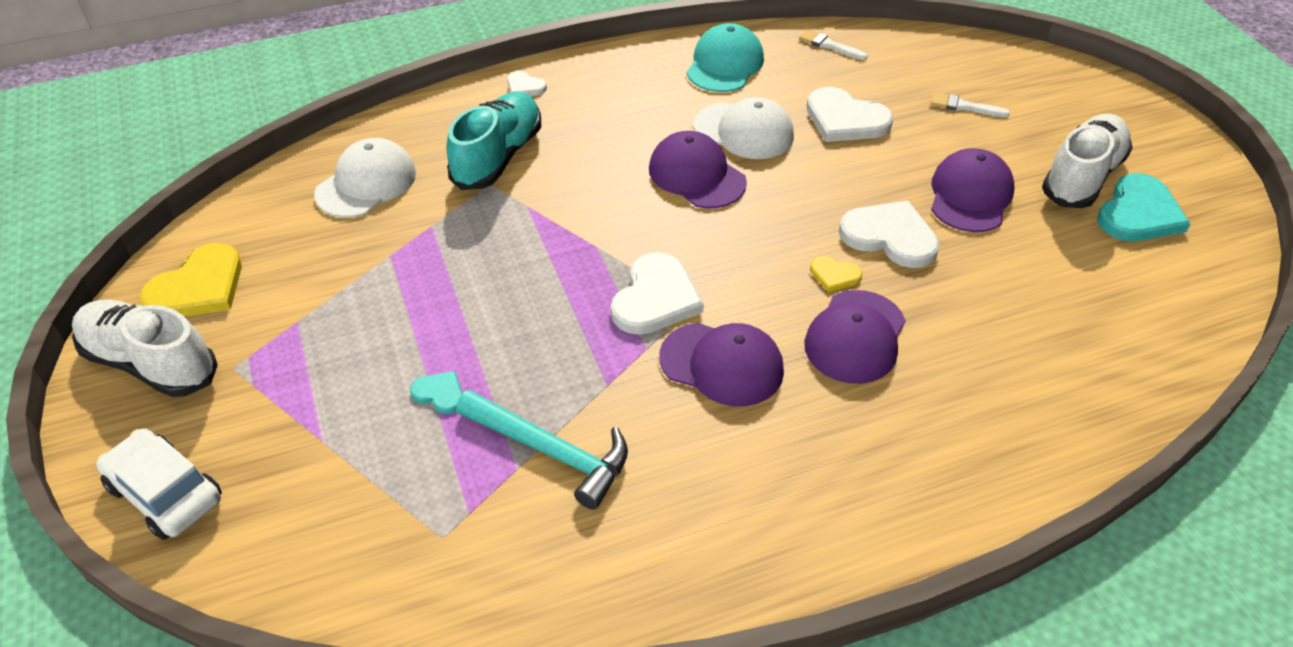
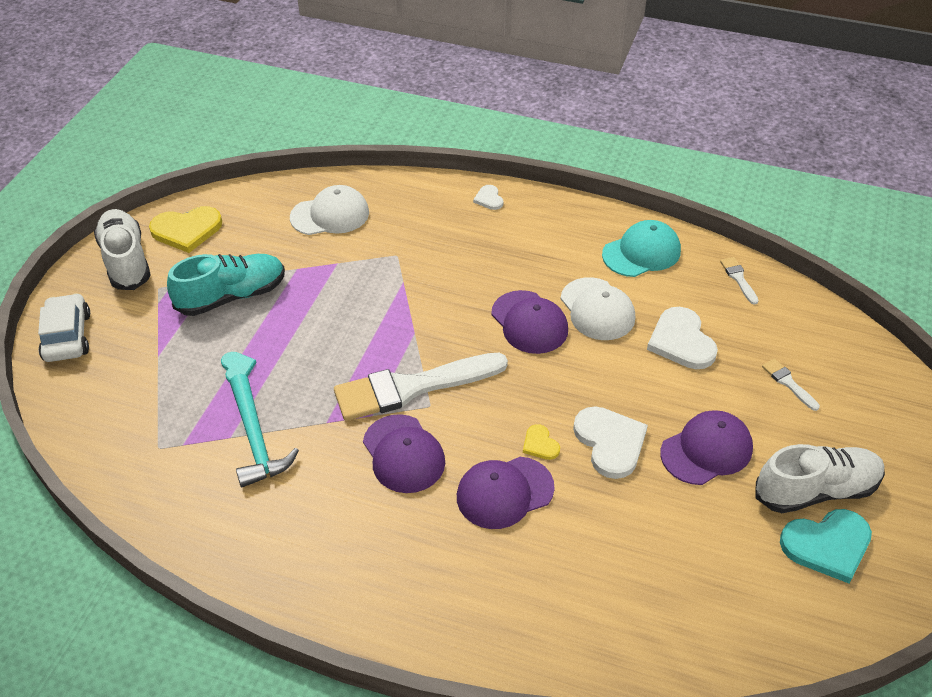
camera: 40 degrees right, 0 degrees up
turquoise shoe [447,92,541,190] -> turquoise shoe moved to [167,254,285,316]
white heart [611,252,704,335] -> white brush [334,353,508,421]
purple cap [649,131,747,209] -> purple cap turned 150 degrees clockwise [491,290,568,354]

